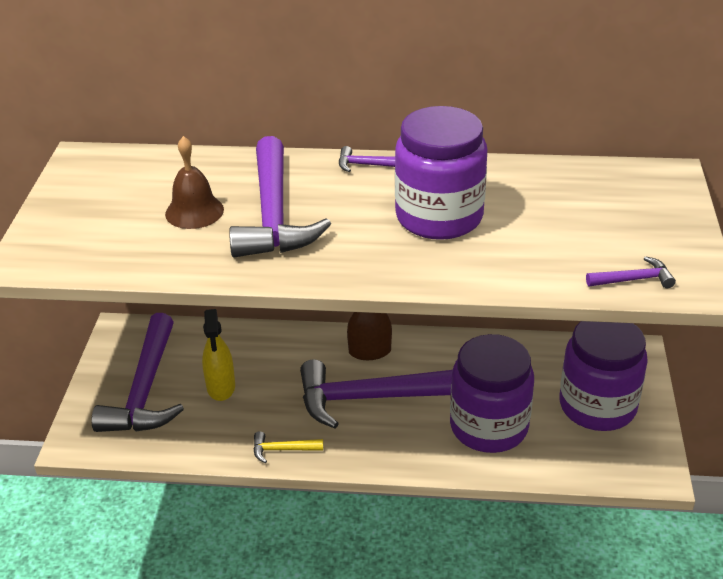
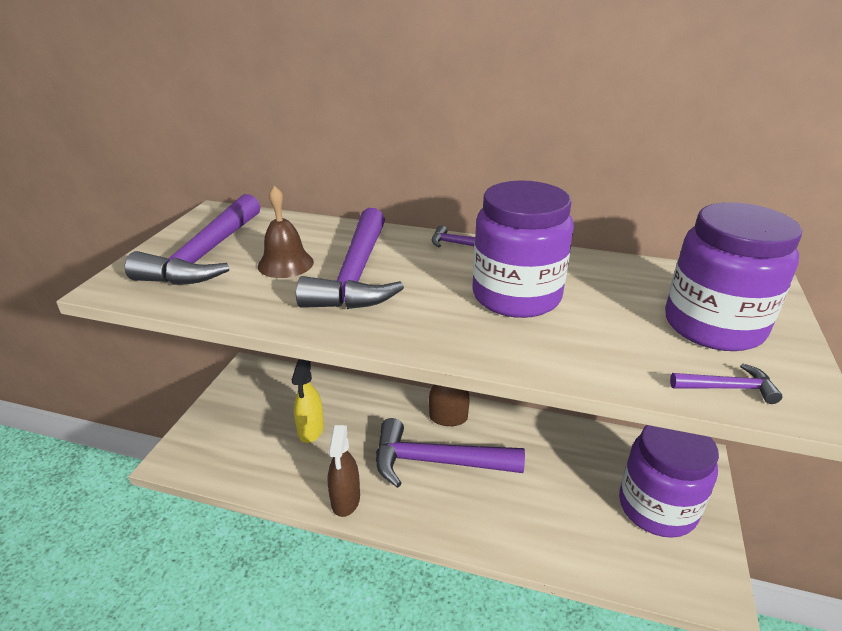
camera: 10 degrees right, 5 degrees down
purple hammer [91,313,184,432] -> purple hammer moved to [125,194,261,285]
yellow hammer [253,431,323,463] -> brown spray bottle [328,425,360,517]
purple jar [450,334,534,453] -> purple jar moved to [665,202,802,351]

